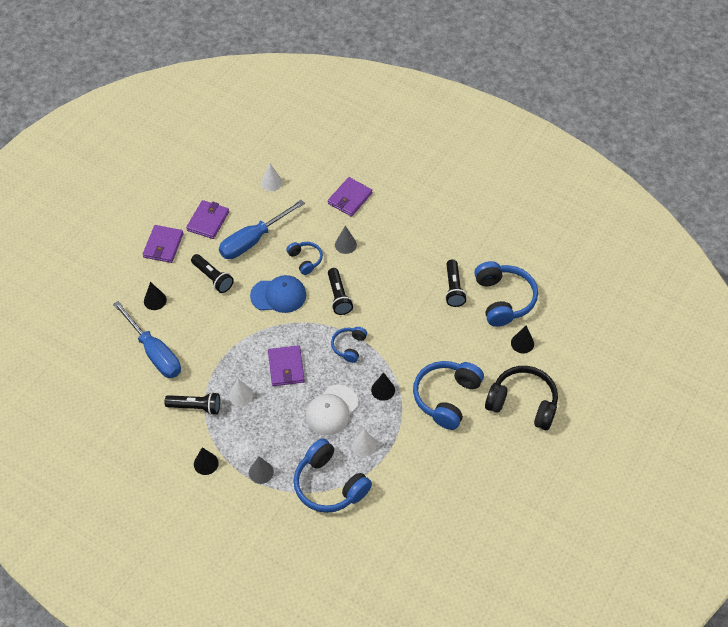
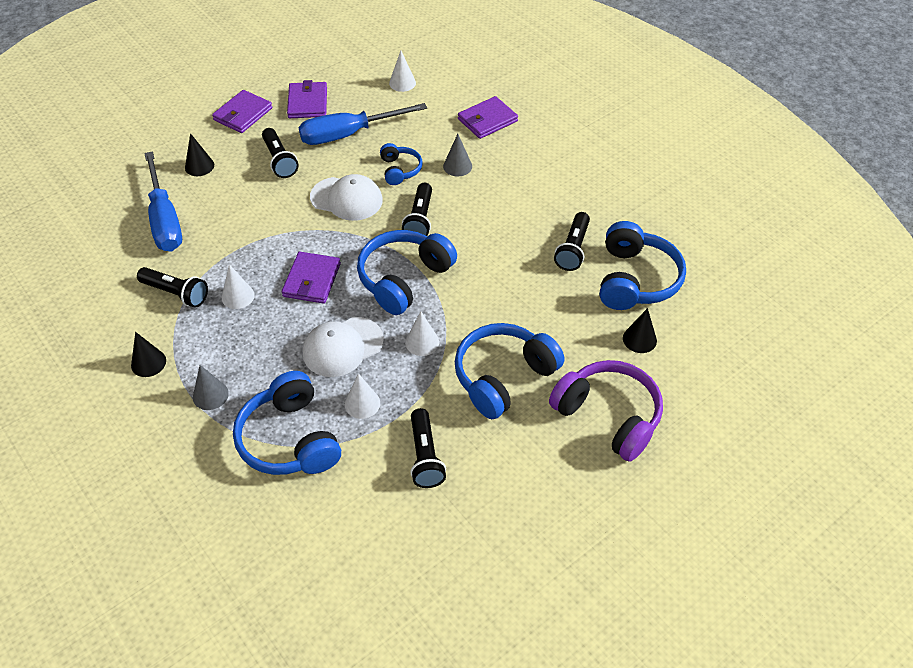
camera: 20 degrees right, 5 degrees down
purple wallet [186,200,229,239] -> purple wallet turned 45 degrees counterclockwise [287,80,327,118]
blue cap [250,275,306,313] -> white cap [310,174,383,221]
blue headphones [331,327,367,363] -> blue headphones [357,230,457,315], size x1.84
black cone [371,372,395,401] -> white cone [405,311,439,356]
black headphones [485,366,558,430] -> purple headphones [549,360,663,462]
none -> black flashlight [410,408,446,488]

